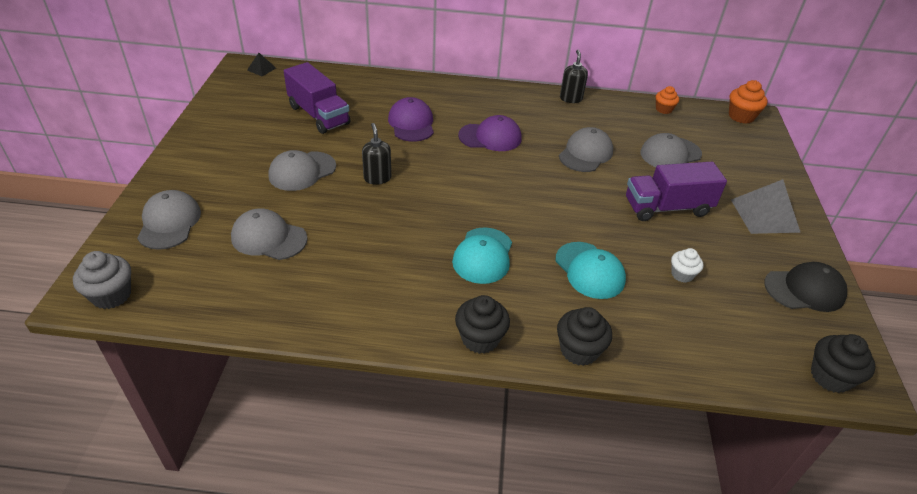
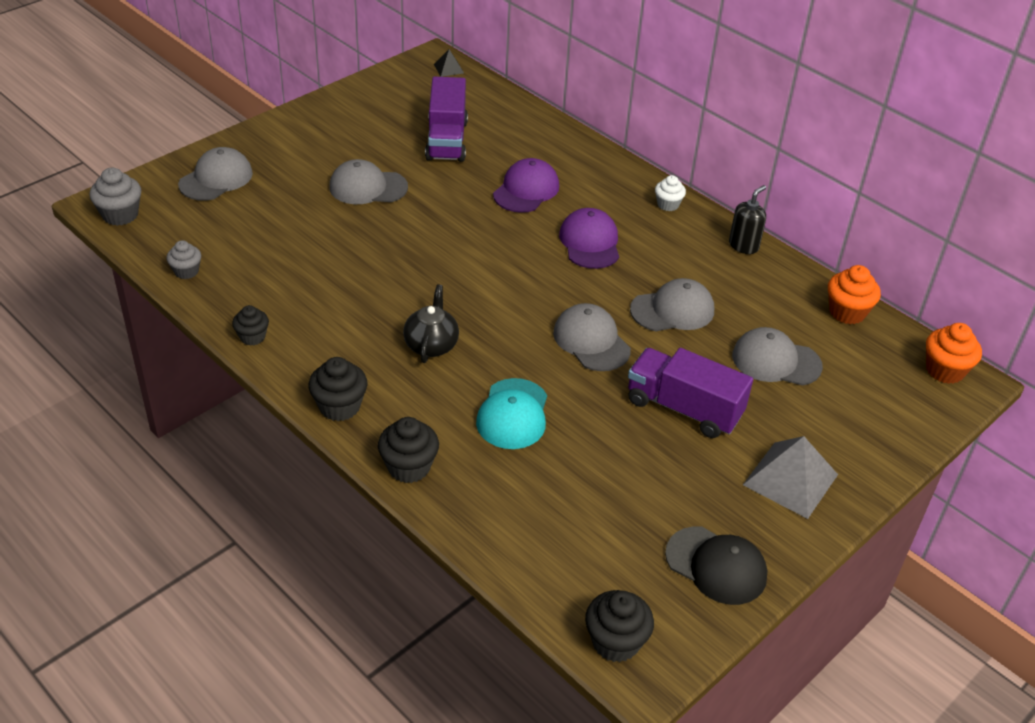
camera: 40 degrees right, 0 degrees up
grey cap [231,208,308,260] -> grey cap moved to [553,303,631,371]
black soap dispenser [362,123,391,185] -> none
turquoise cap [452,227,512,284] -> black teapot [403,284,459,363]
purple cap [458,115,522,151] -> purple cap turned 135 degrees counterclockwise [559,208,619,269]
orange cupcake [656,86,679,114] -> orange cupcake [828,265,881,324], size x1.54
white cupcake [671,248,703,283] -> white cupcake moved to [655,175,686,211]
none -> grey cupcake [167,240,201,279]
none -> black cupcake [232,305,269,346]

